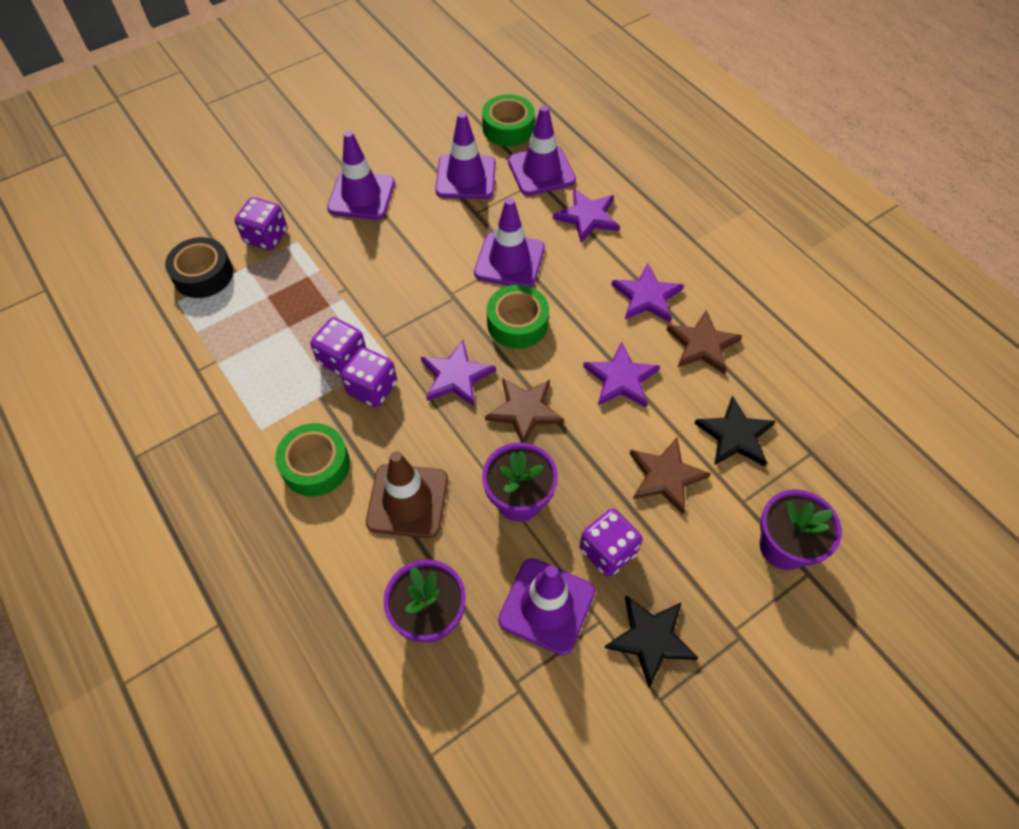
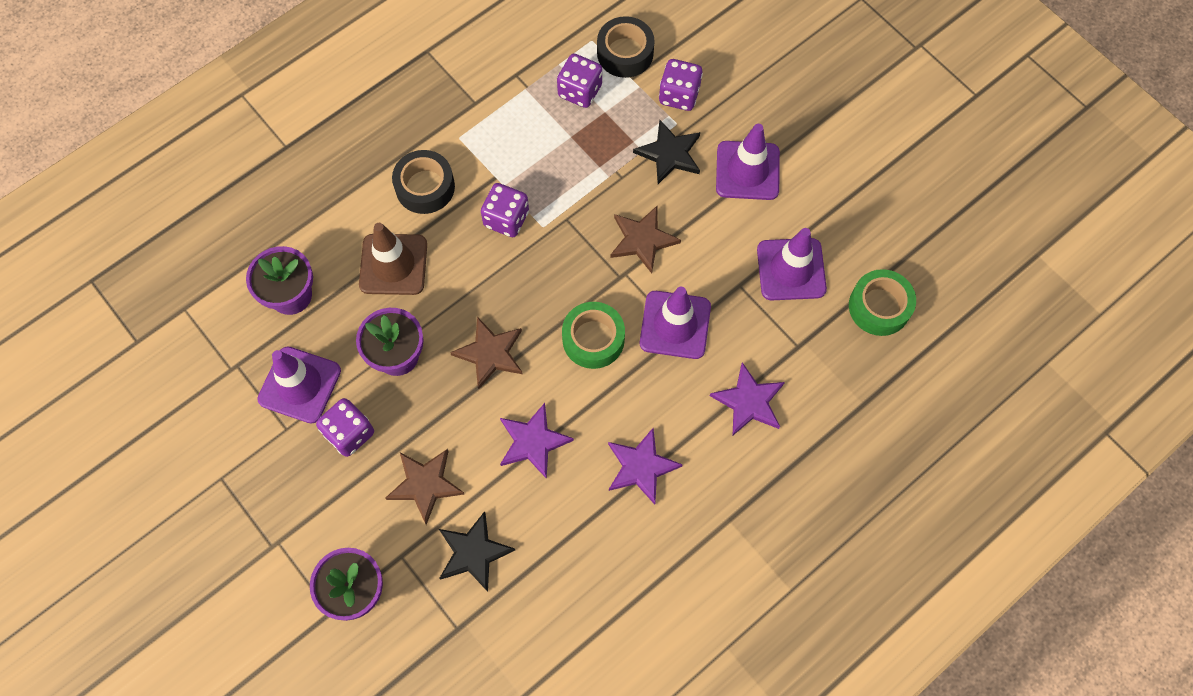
camera: 85 degrees right, 10 degrees up
green tape [275,423,350,496] -> black tape [392,150,455,214]
purple dice [310,317,366,376] -> purple dice moved to [557,54,602,108]
purple star [421,340,496,407] -> none
purple traffic cone [508,105,576,196] -> none
black star [605,595,699,688] -> black star moved to [633,120,700,184]
brown star [666,310,742,374] -> brown star moved to [610,206,681,273]

